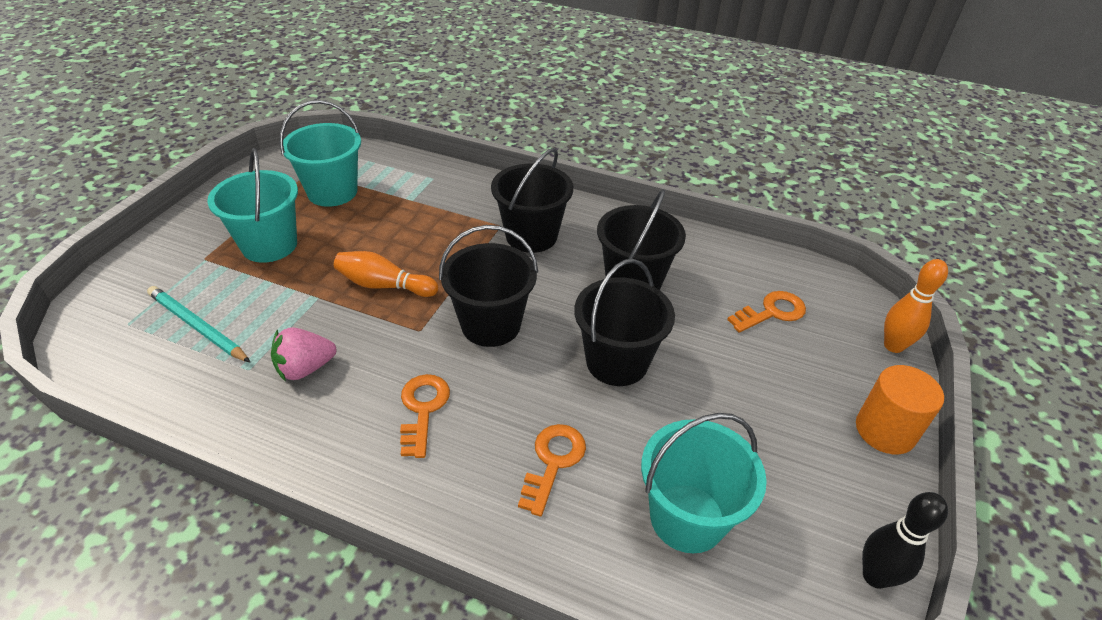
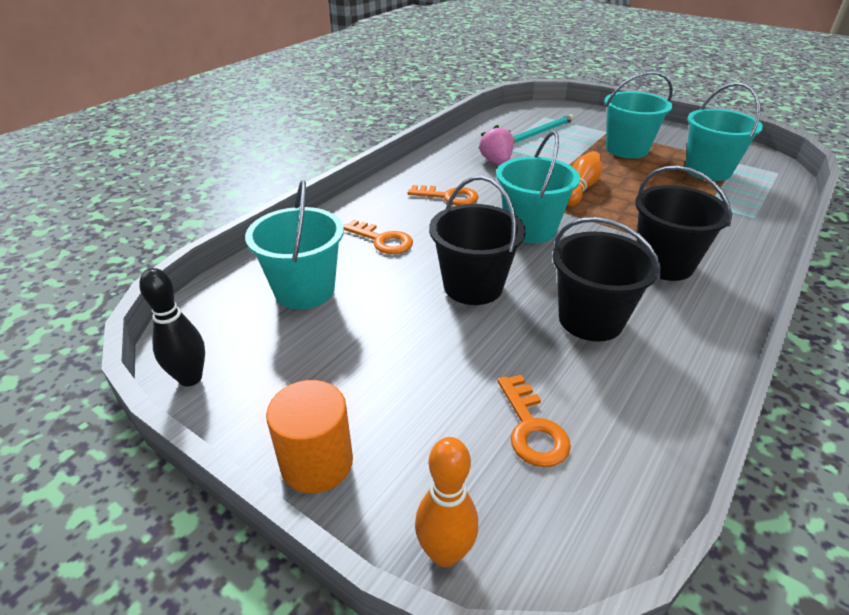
camera: 105 degrees right, 5 degrees down
black bucket [439,225,538,347] -> turquoise bucket [496,131,580,243]

